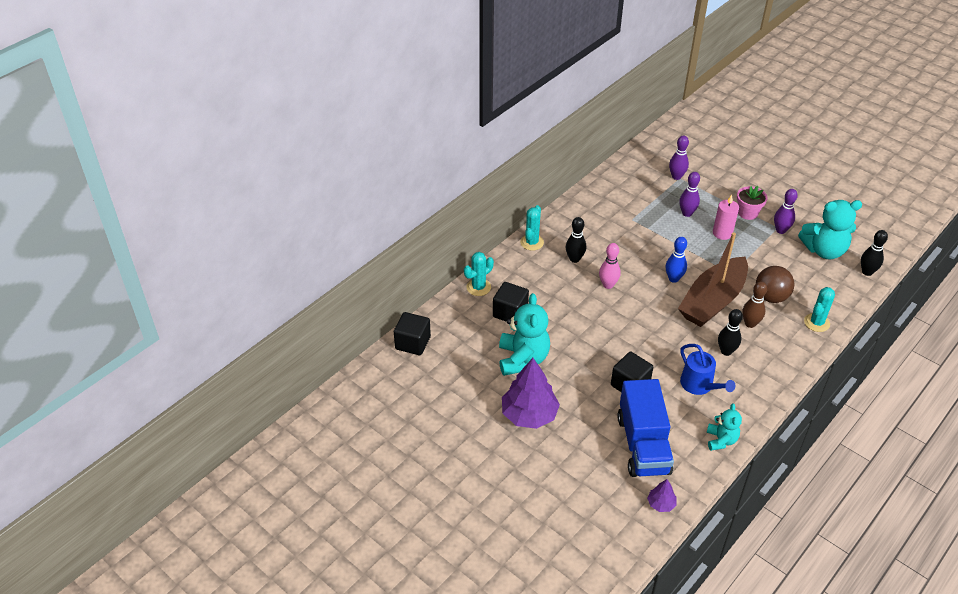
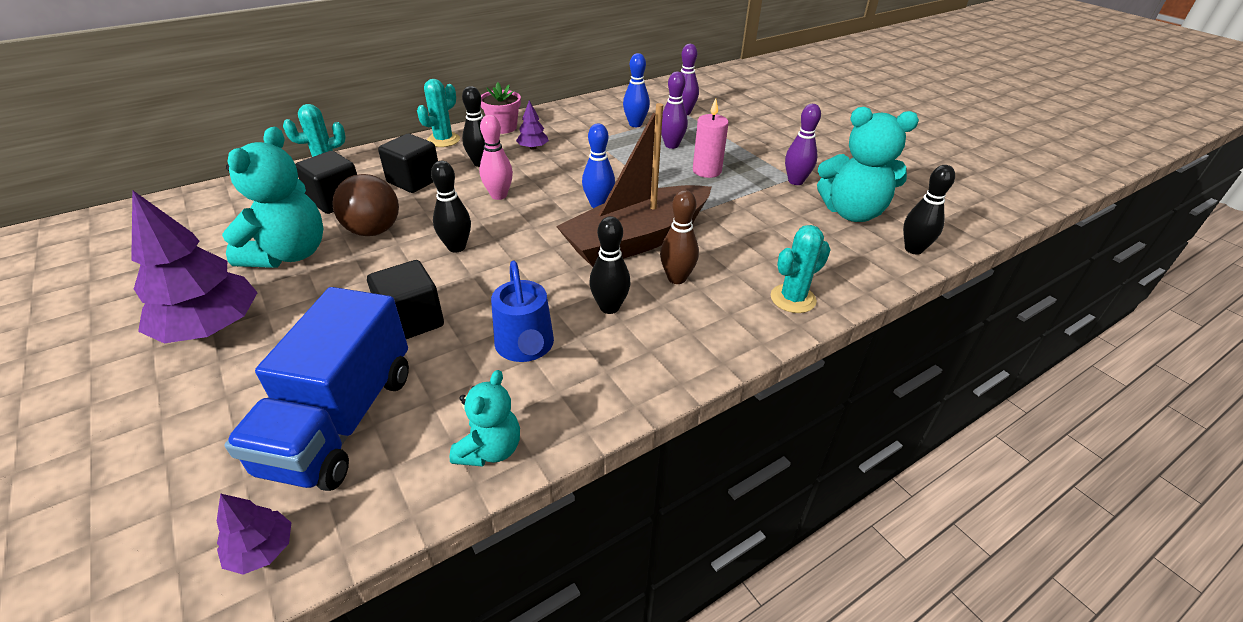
camera: 15 degrees right, 5 degrees down
black cube [394,312,431,355] -> black cube moved to [378,134,438,193]
pink flower pot [737,186,768,220] -> pink flower pot moved to [481,82,521,134]
brown ball [756,266,794,303] -> brown ball moved to [332,174,399,236]
none -> black bowling pin [431,161,471,252]
none -> purple tree [516,100,549,150]
none -> blue bowling pin [623,53,650,127]

